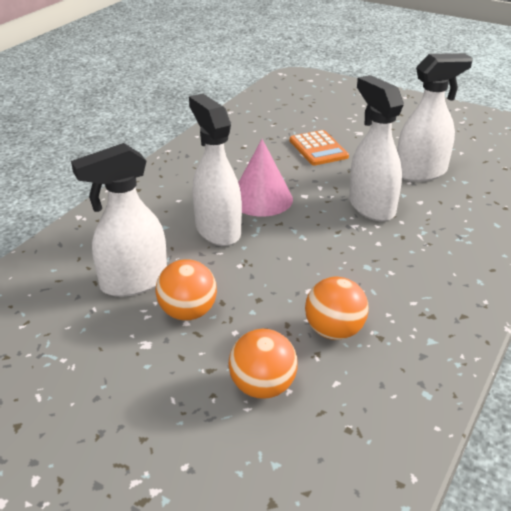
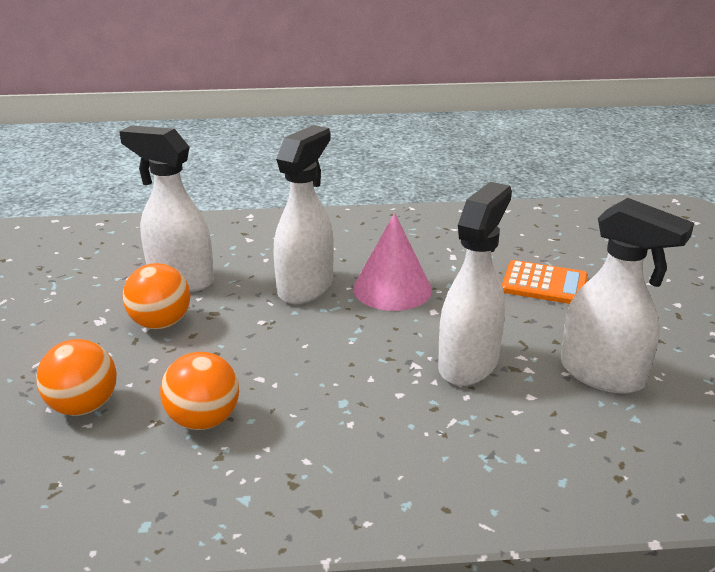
camera: 55 degrees right, 5 degrees down
orange calculator [290,130,349,166] -> orange calculator turned 105 degrees counterclockwise [502,260,588,304]

